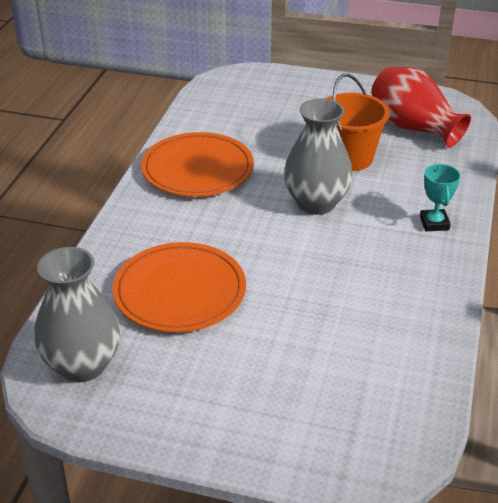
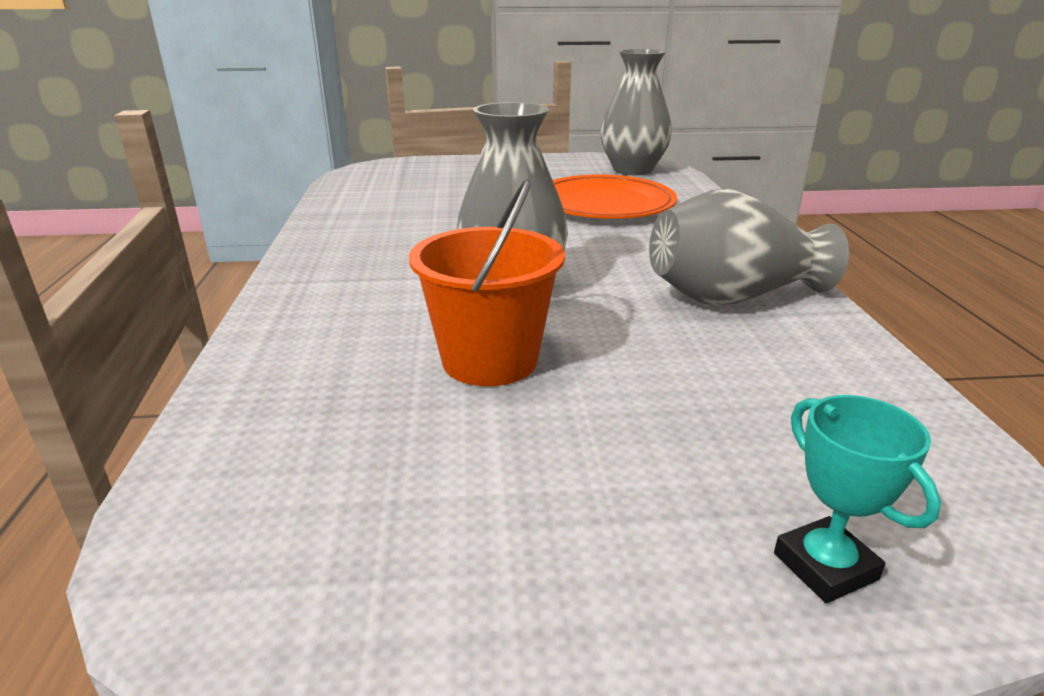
camera: 160 degrees right, 10 degrees down
orange plate [141,132,254,197] -> grey vase [649,189,849,306]
red vase [371,67,471,148] -> none
turquoise trophy [420,164,461,231] -> turquoise trophy moved to [774,395,941,603]

